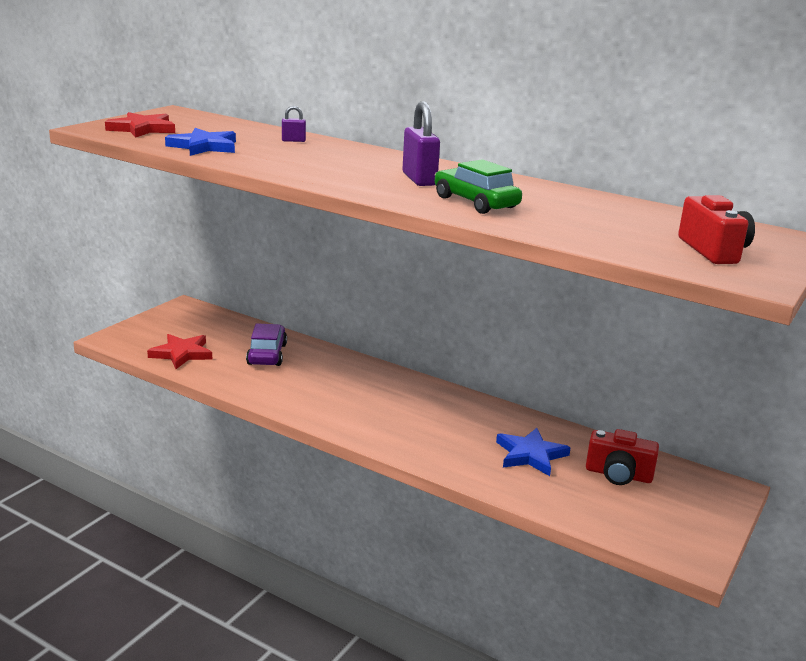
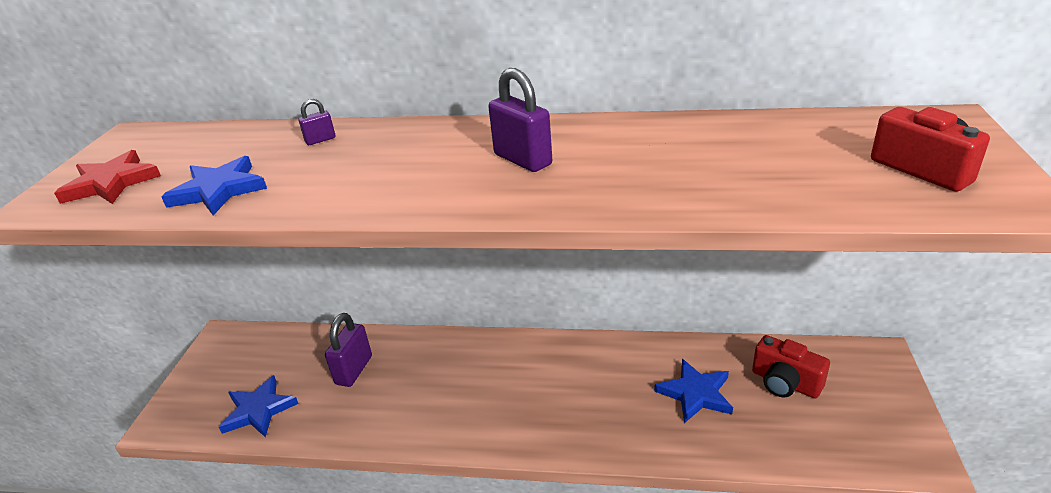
camera: 20 degrees left, 10 degrees up
red star [147,334,212,369] -> blue star [219,375,299,437]
purple car [246,323,287,366] -> purple padlock [325,313,372,387]
green car [435,159,522,214] -> none
red camera [586,429,659,485] -> red camera turned 45 degrees clockwise [752,335,830,398]

